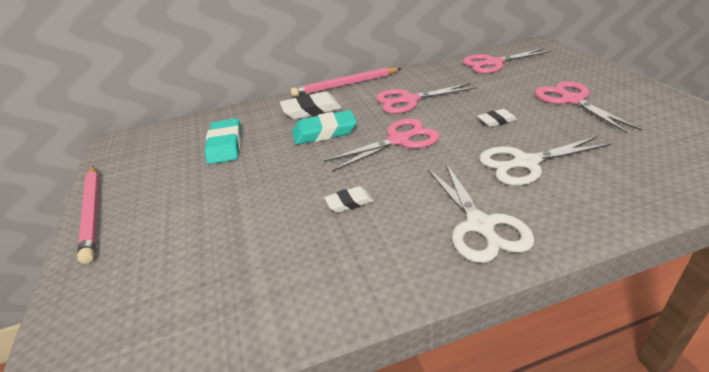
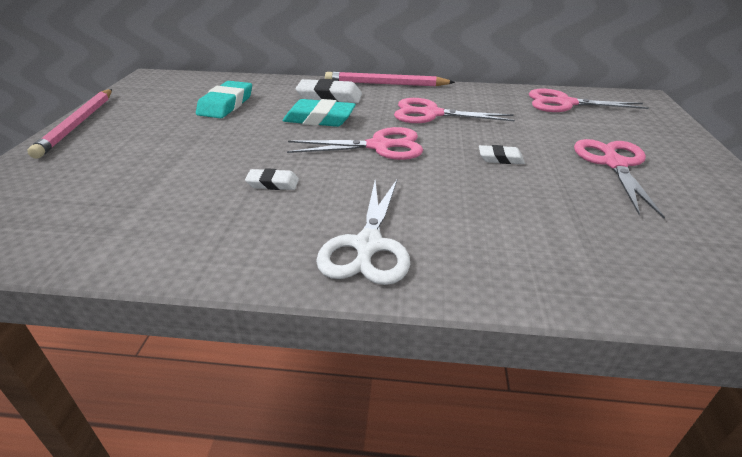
camera: 20 degrees right, 0 degrees up
white scissors [479,136,612,186] -> none

